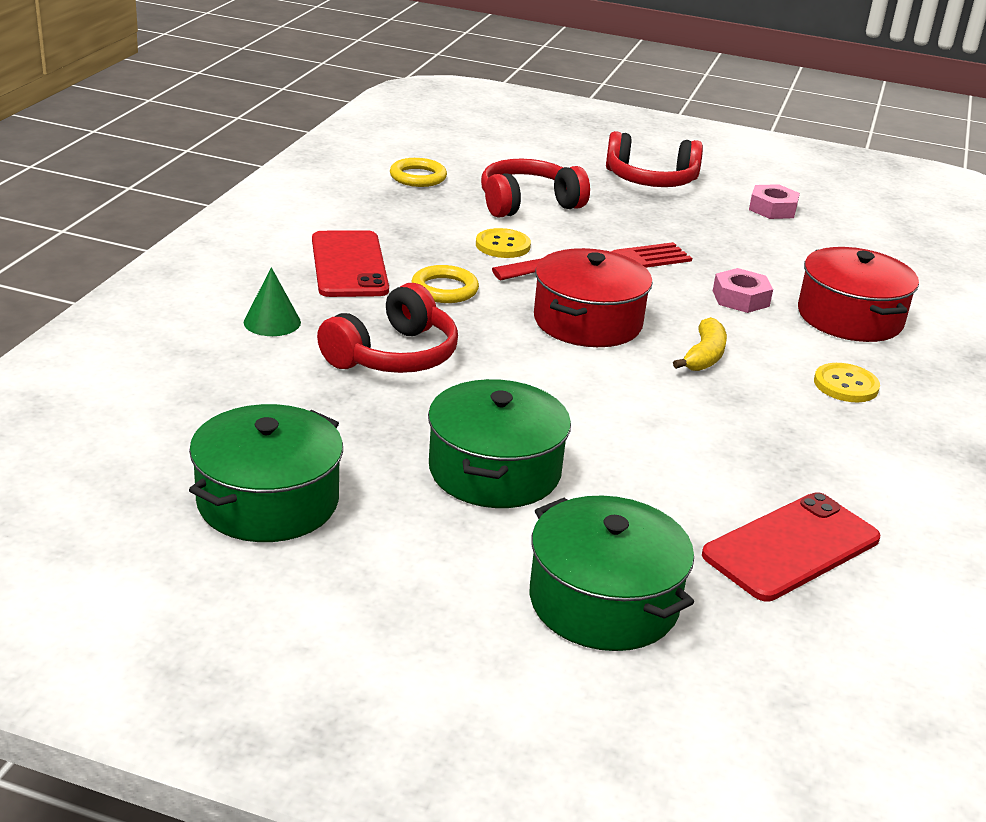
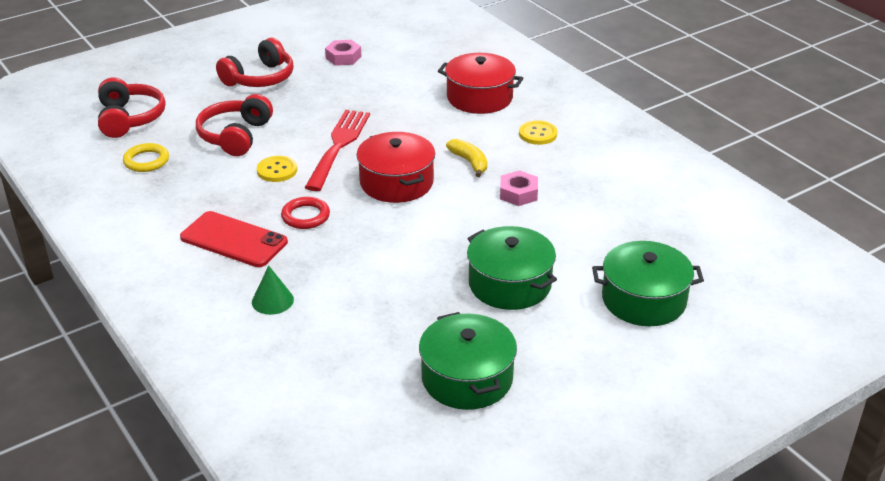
camera: 50 degrees left, 5 degrees up
red headphones [317,283,458,373] -> red headphones moved to [98,78,166,138]
yellow ring [411,265,479,303] -> red ring [281,197,330,229]
red phone [702,492,881,601] -> none
pink nut [713,268,773,313] -> pink nut moved to [500,170,538,206]

